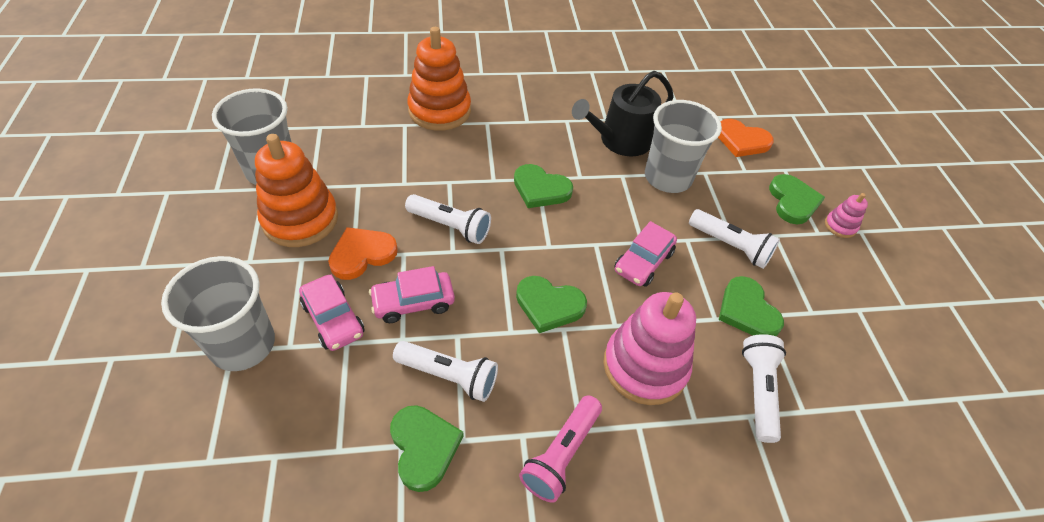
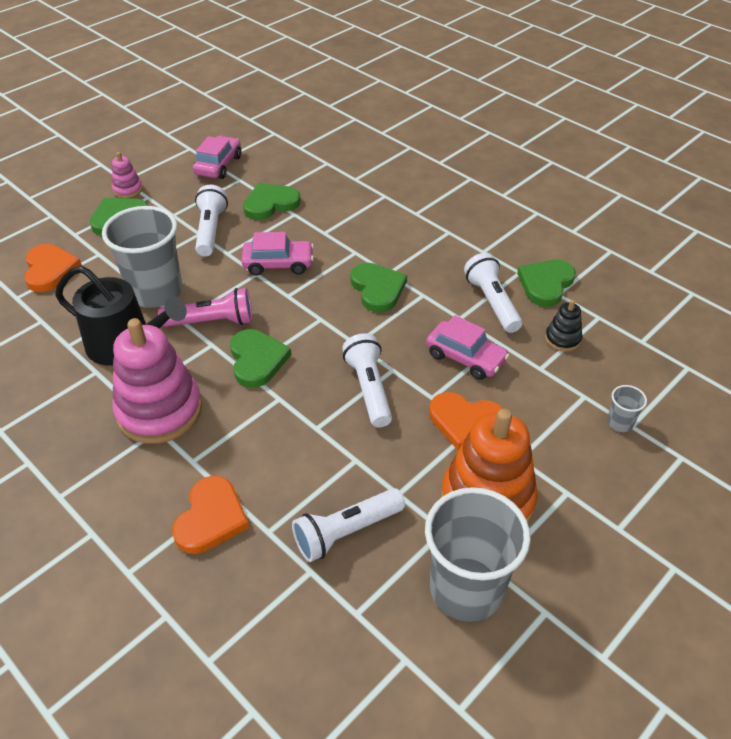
camera: 125 degrees left, 5 degrees down
grey cup [161,256,275,371] -> grey cup [607,385,647,432], size x0.42
pink car [299,275,364,351] -> pink car moved to [193,136,241,179]
orange stacking toy [407,27,471,131] -> orange heart [172,476,249,554]
pink flashlight [519,395,602,503] -> pink flashlight moved to [158,288,252,327]
pink stacking toy [603,292,696,405] -> pink stacking toy moved to [112,318,202,444]
green heart [719,276,784,336] -> green heart turned 150 degrees counterclockwise [243,183,301,220]
white flashlight [742,334,786,443] -> white flashlight moved to [292,488,405,562]
none -> black stacking toy [545,300,582,352]

